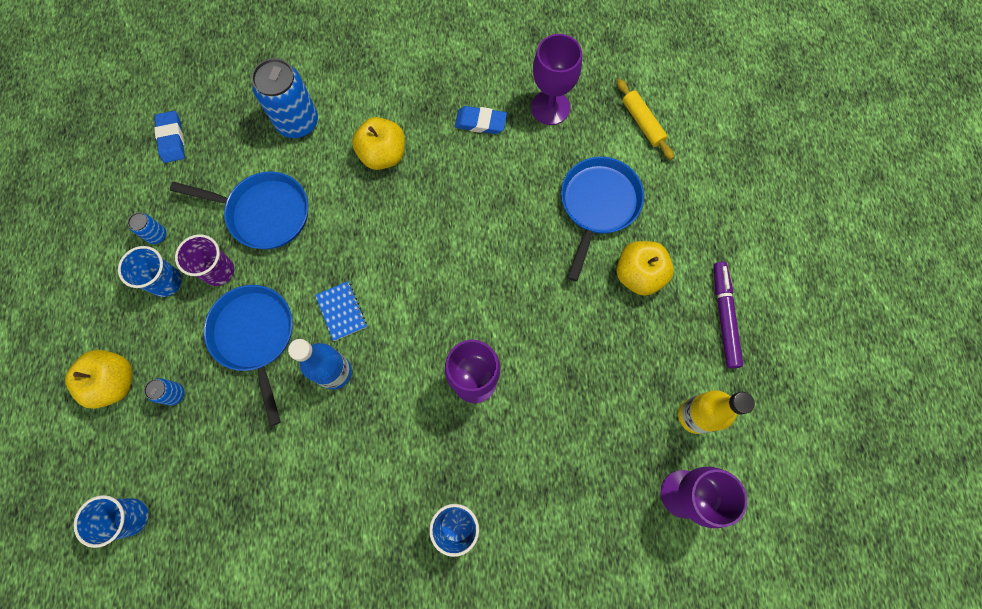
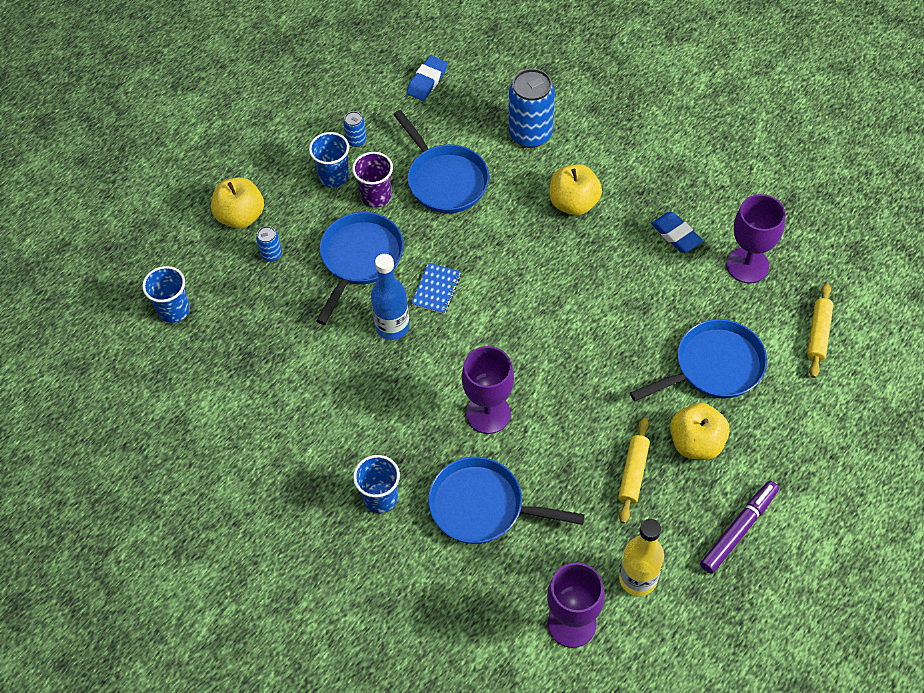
camera: 45 degrees right, 15 degrees down
none -> blue pan [428,457,585,544]
none -> yellow rolling pin [618,418,650,523]

